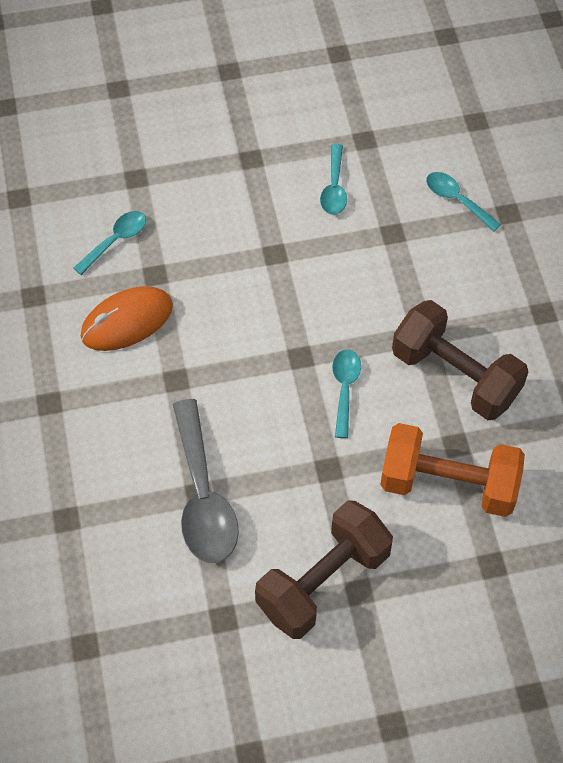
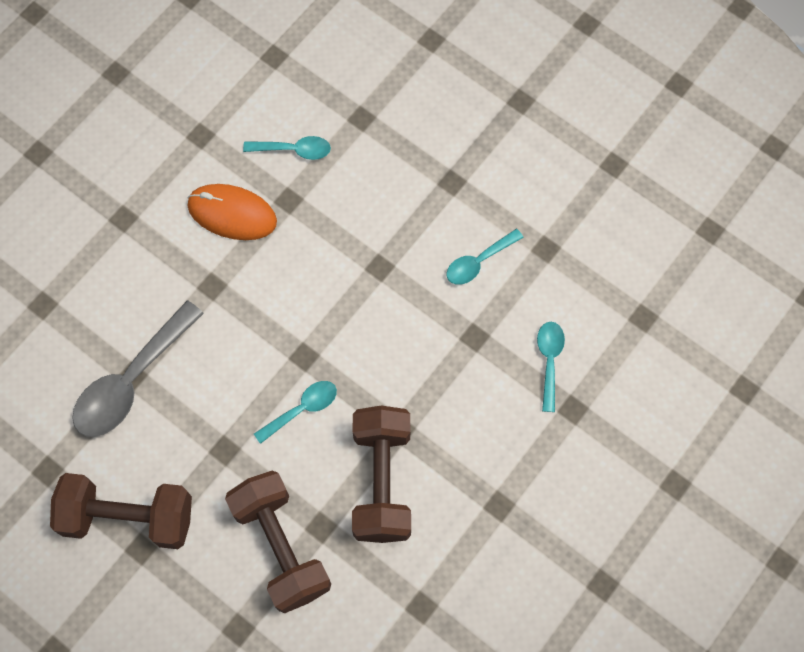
camera: 50 degrees right, 10 degrees up
orange dumbbell [380,423,525,517] -> brown dumbbell [225,470,331,614]

